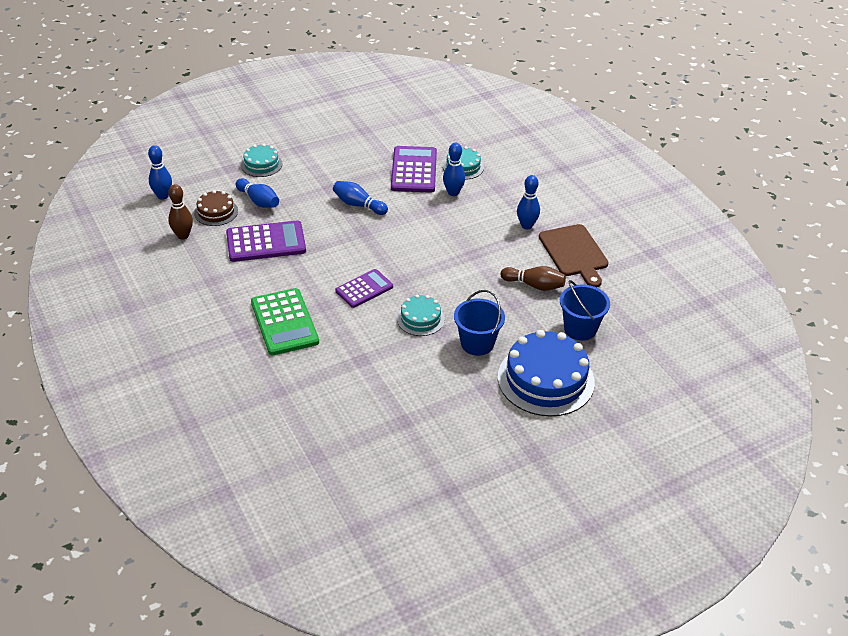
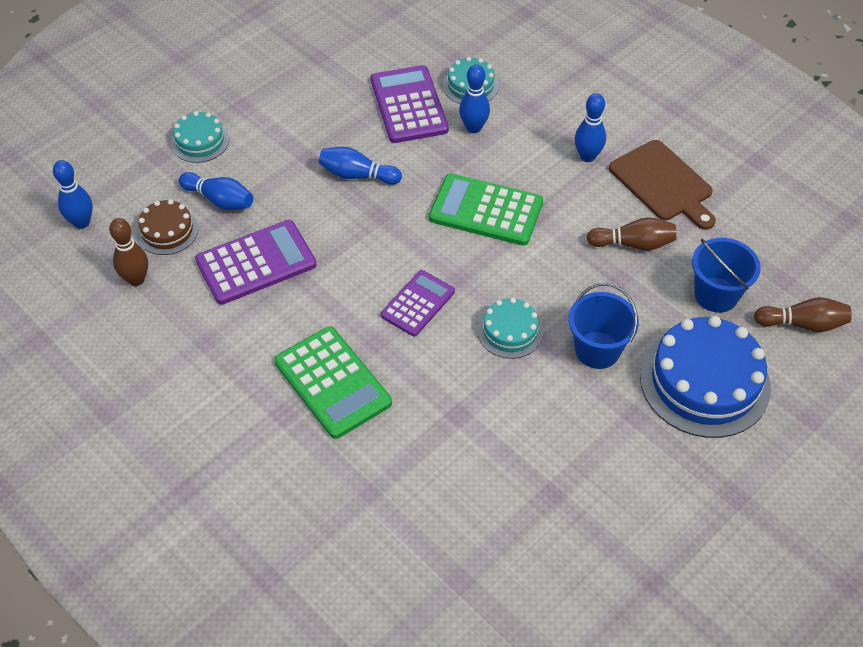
camera: 15 degrees left, 10 degrees up
none -> green calculator [429,173,543,246]
none -> brown bowling pin [754,297,852,332]

